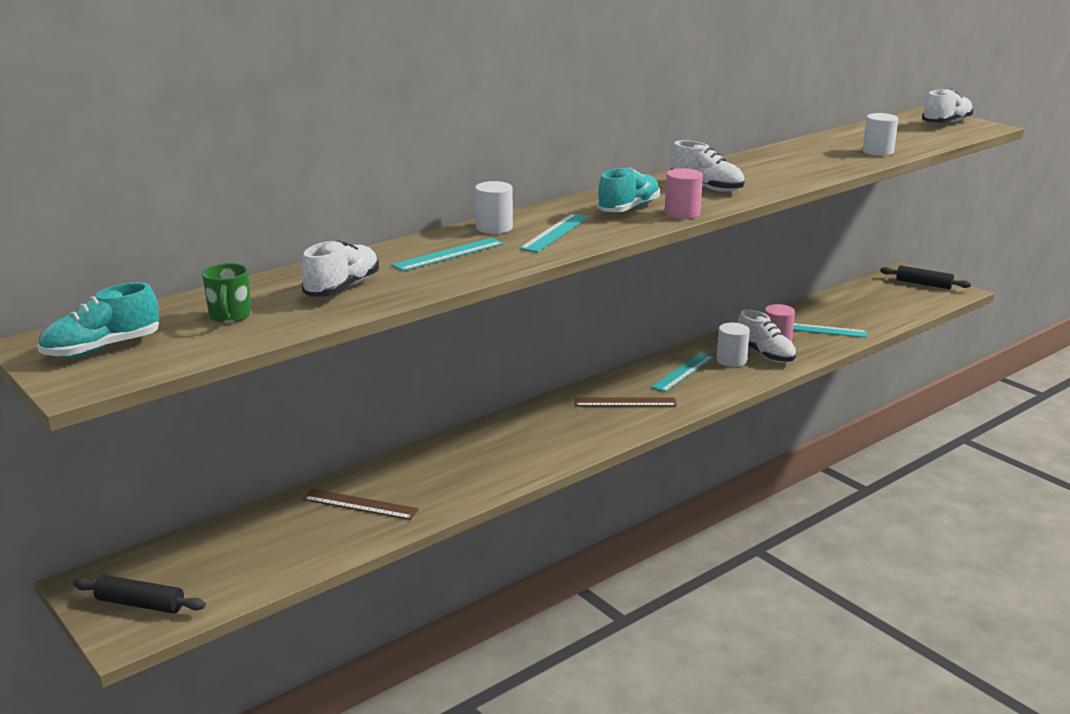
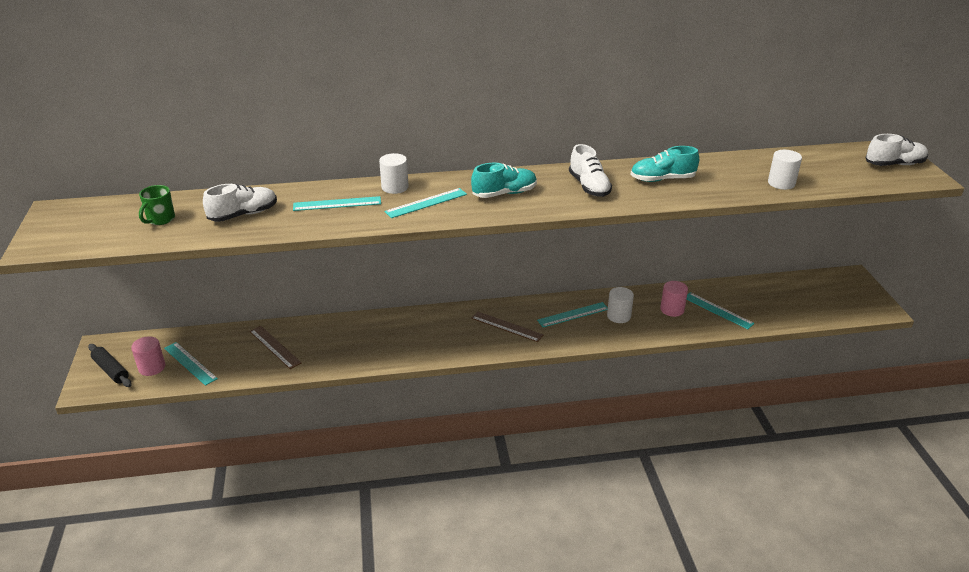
camera: 30 degrees right, 10 degrees up
turquoise shoe [37,282,159,358] -> turquoise shoe moved to [630,146,699,182]
pink cylinder [665,168,703,219] -> pink cylinder moved to [131,336,165,376]
white shoe [737,309,797,363] -> none
black rolling pin [880,266,971,289] -> none
none -> turquoise ruler [164,342,218,386]

